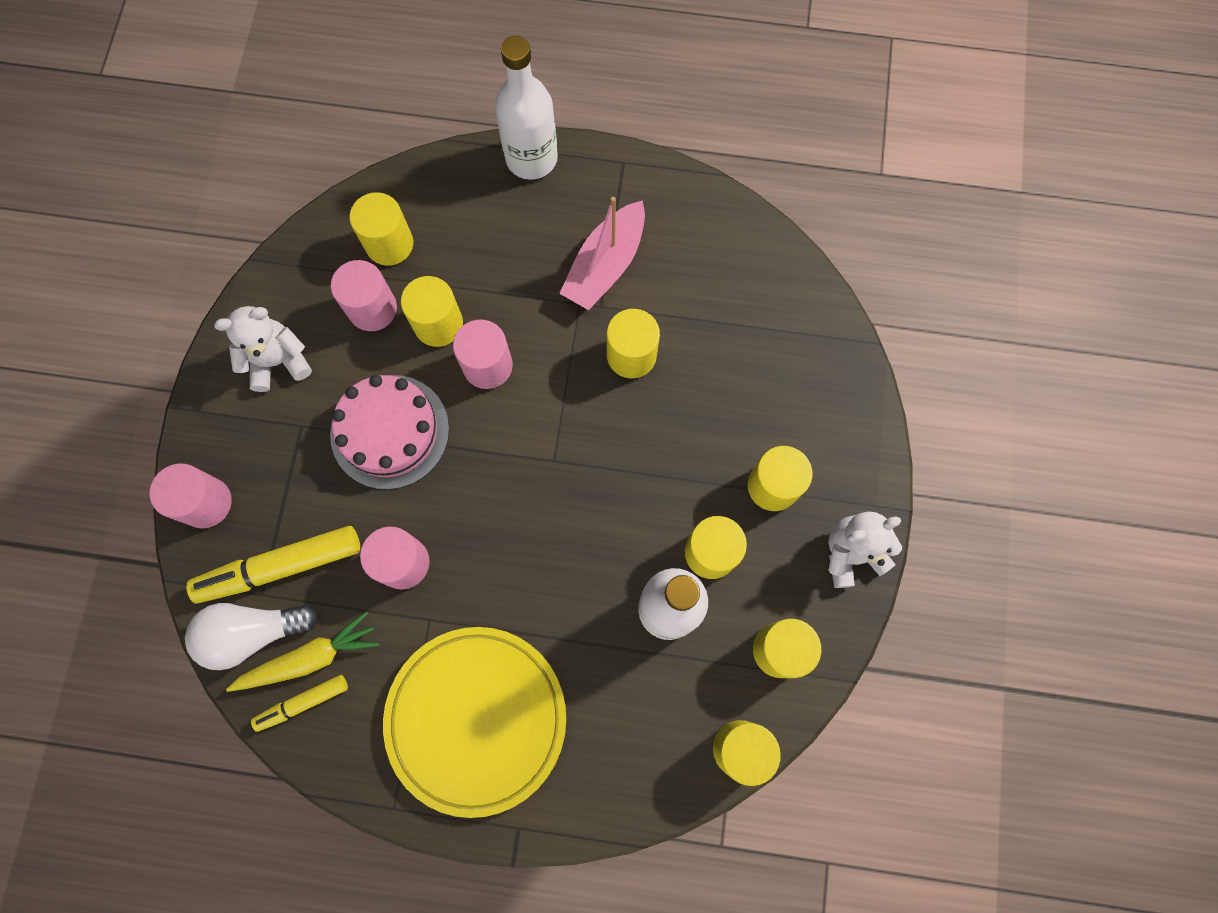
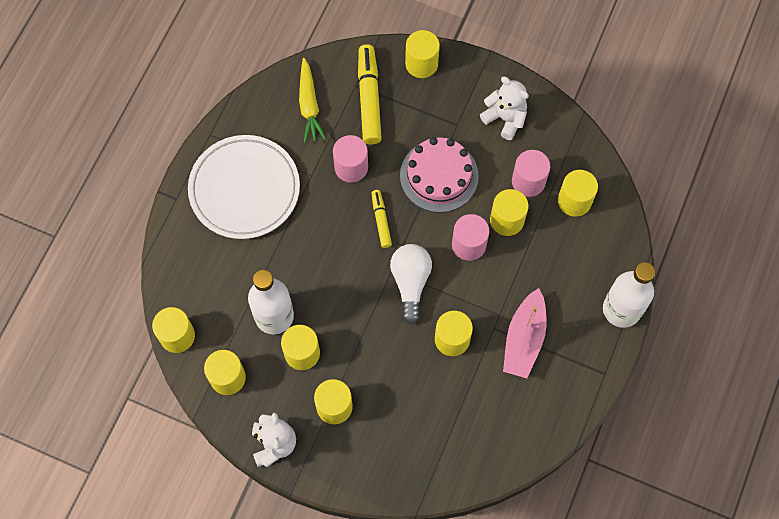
camera: 105 degrees right, 5 degrees down
pink cylinder [149,463,232,529] -> yellow cylinder [405,30,440,78]
white light bulb [185,603,319,670] -> white light bulb moved to [390,244,432,324]
white teddy bear [214,306,312,392] -> white teddy bear turned 45 degrees counterclockwise [480,77,529,140]
yellow marker [251,675,348,732] -> yellow marker moved to [372,190,392,248]
yellow plate [383,627,566,818] -> white plate [188,135,300,239]
pink boat [559,197,645,310] -> pink boat turned 120 degrees counterclockwise [503,288,547,378]

